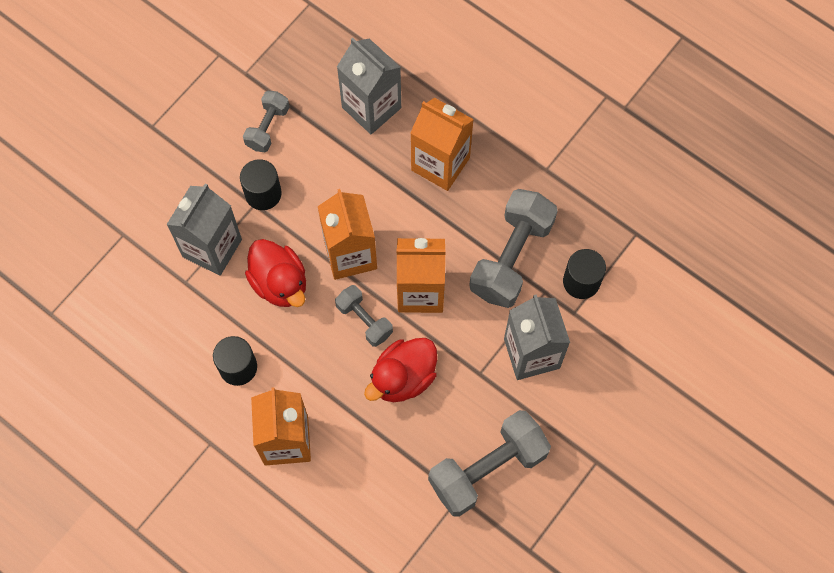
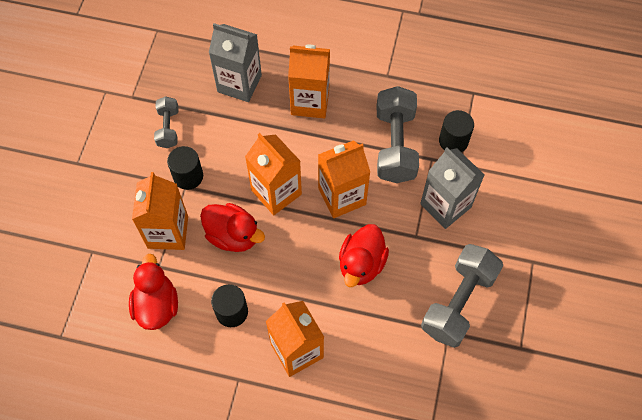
camera: 25 degrees left, 5 degrees down
grey carton [166,184,242,276] -> orange carton [132,172,188,250]
grey dumbbell [335,285,393,347] -> none
none -> red duck [129,254,178,330]

